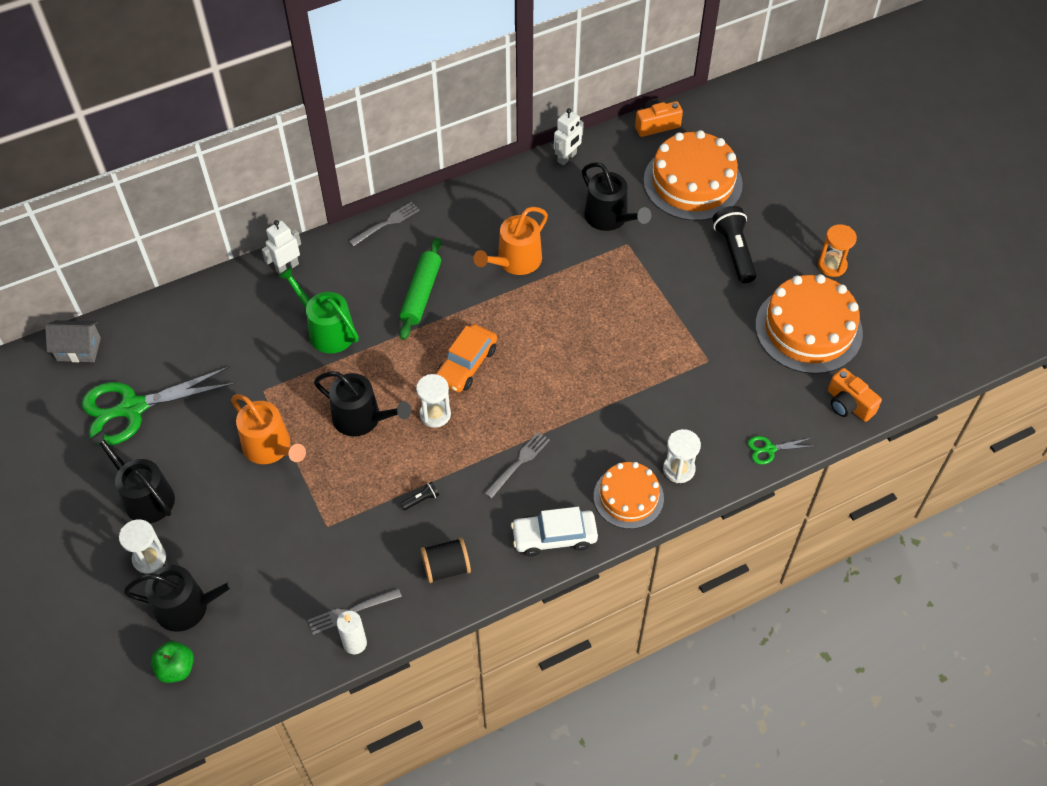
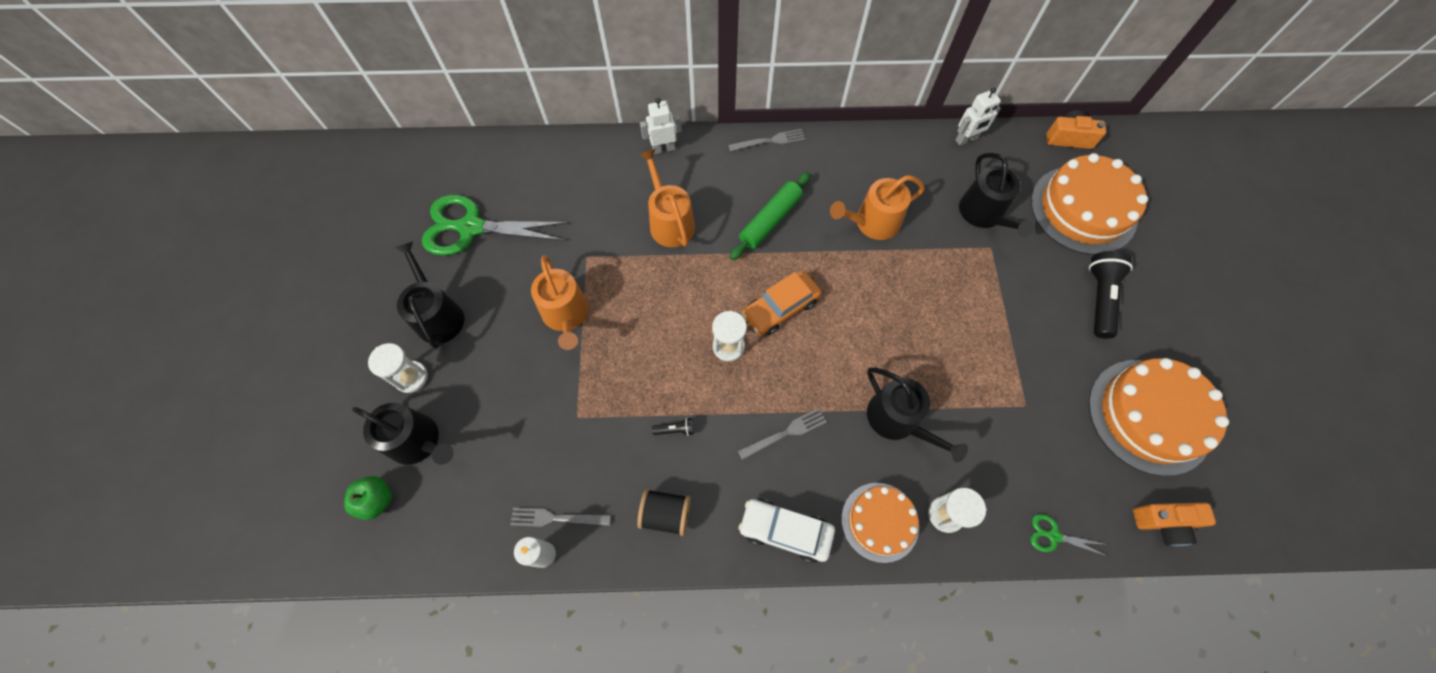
camera: 25 degrees right, 10 degrees up
grey house [45,320,101,362] -> none
green watering can [278,266,359,353] -> orange watering can [639,149,695,247]
black watering can [314,371,411,437] -> black watering can moved to [867,367,968,463]
orange hourglass [818,224,857,277] -> none
orange camera [828,368,882,422] -> orange camera turned 75 degrees counterclockwise [1133,503,1216,546]

